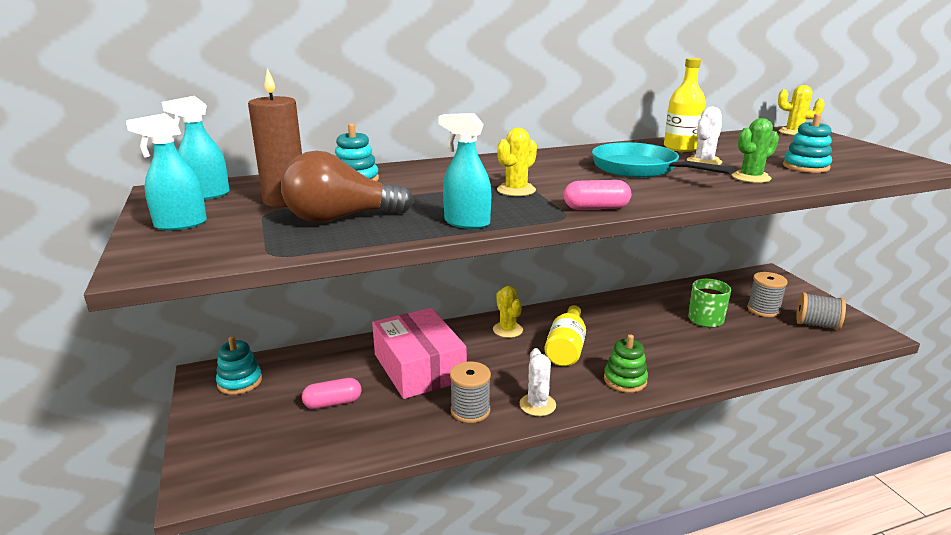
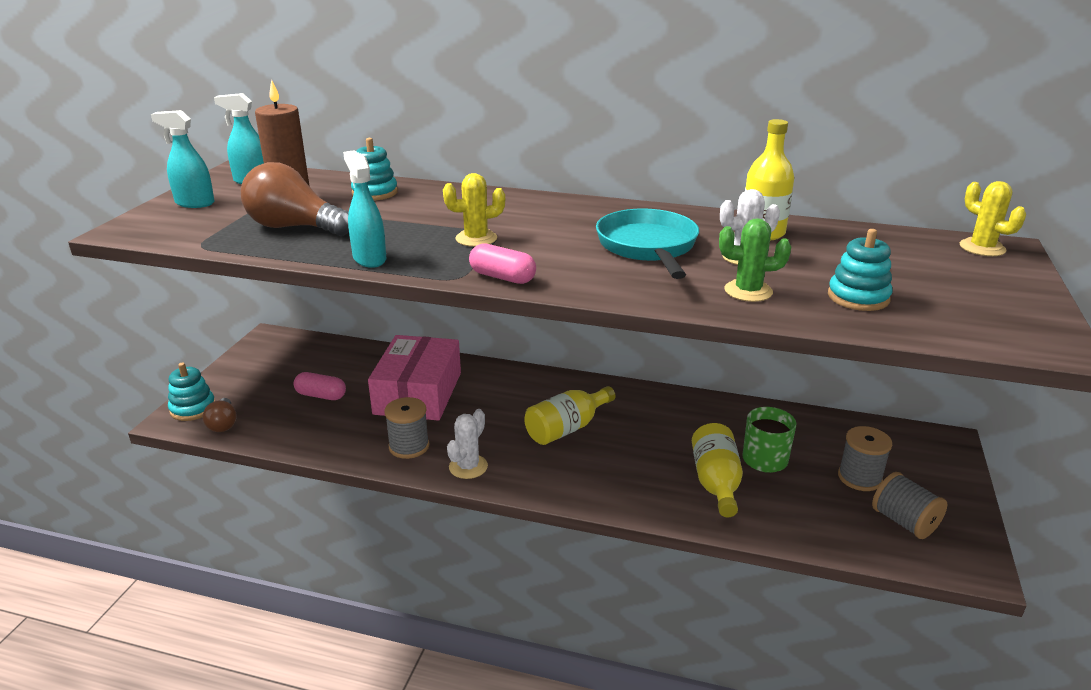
camera: 35 degrees right, 5 degrees up
turquoise stacking toy [216,336,262,395] -> turquoise stacking toy moved to [168,363,215,421]
yellow cactus [493,286,523,338] -> none
green stacking toy [604,334,648,393] -> none
none -> brown light bulb [203,398,237,432]
none -> yellow bottle [692,423,743,517]

